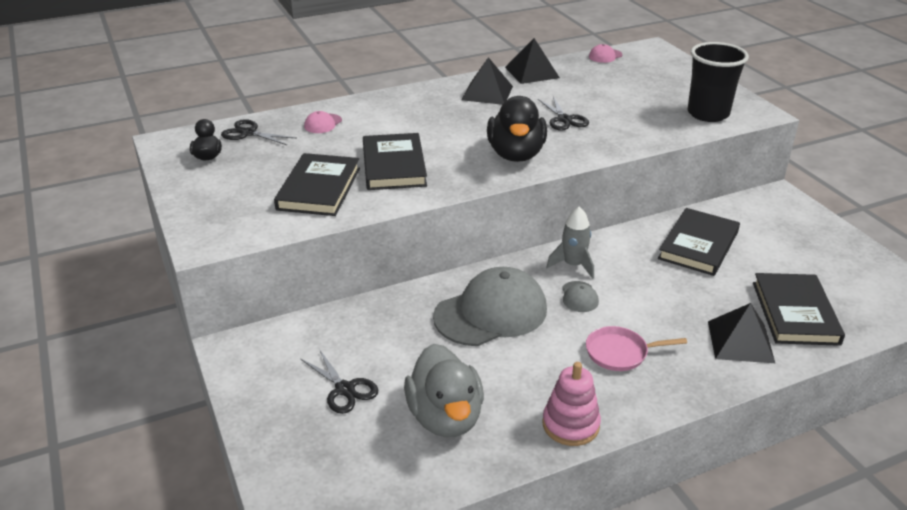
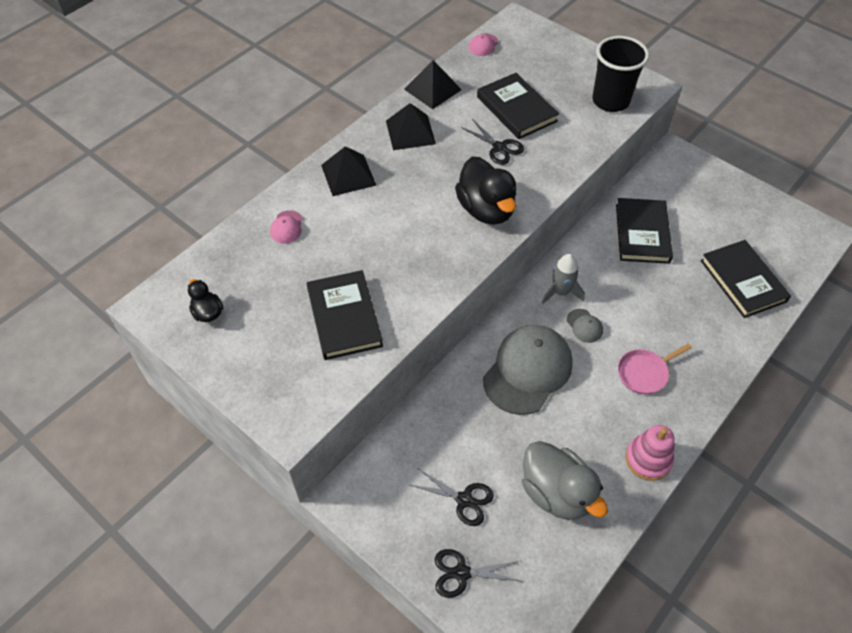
camera: 25 degrees left, 20 degrees up
black scissors [221,119,296,145] -> black scissors moved to [435,549,521,598]
black book [363,133,427,190] -> black book moved to [477,73,559,139]
black pyramid [708,303,775,363] -> black pyramid moved to [321,146,377,196]

